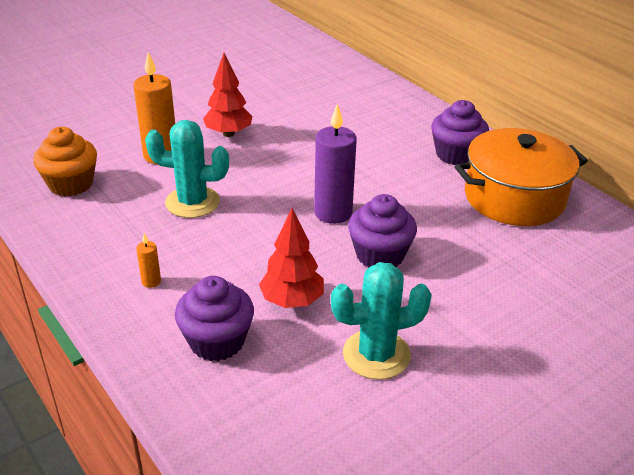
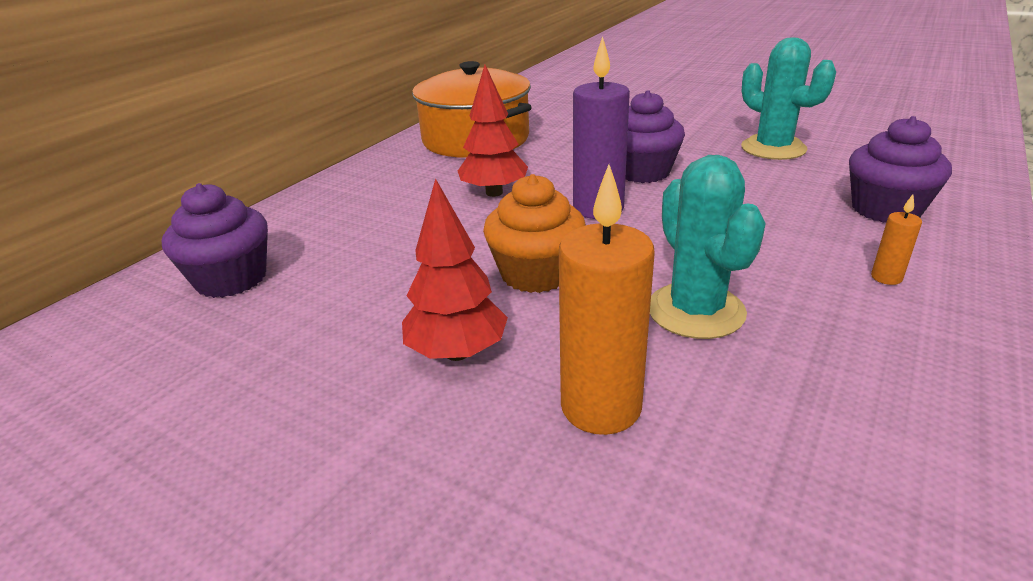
camera: 110 degrees left, 5 degrees down
orange cupcake [33,127,97,197] -> orange cupcake moved to [483,174,586,293]
red tree [259,208,324,308] -> red tree moved to [458,65,528,197]
purple cupcake [431,100,489,165] -> purple cupcake moved to [162,183,268,298]

